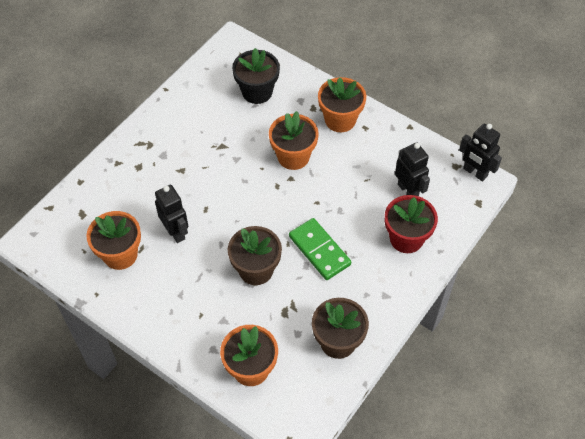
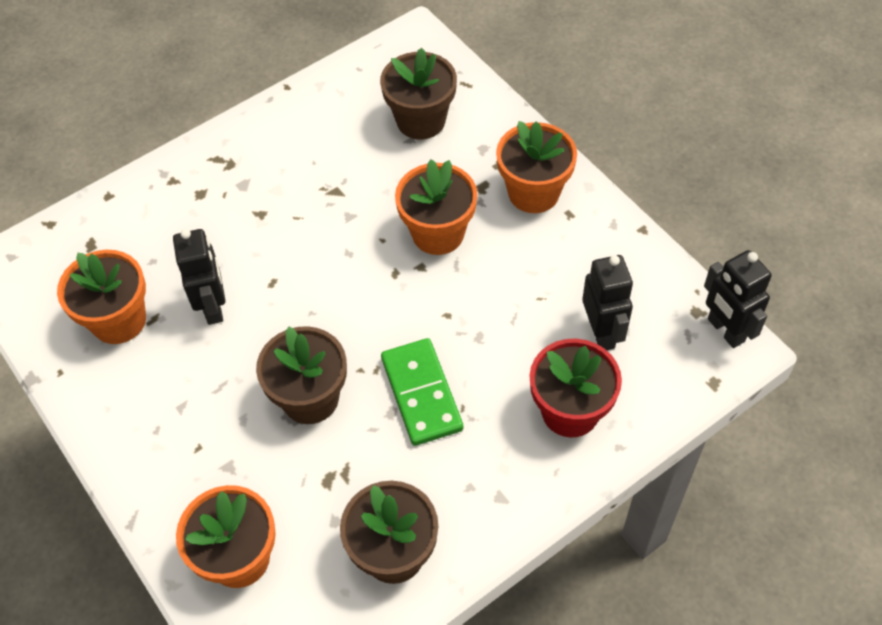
camera: 20 degrees right, 0 degrees up
black flower pot [232,48,280,104] -> brown flower pot [380,48,457,139]

